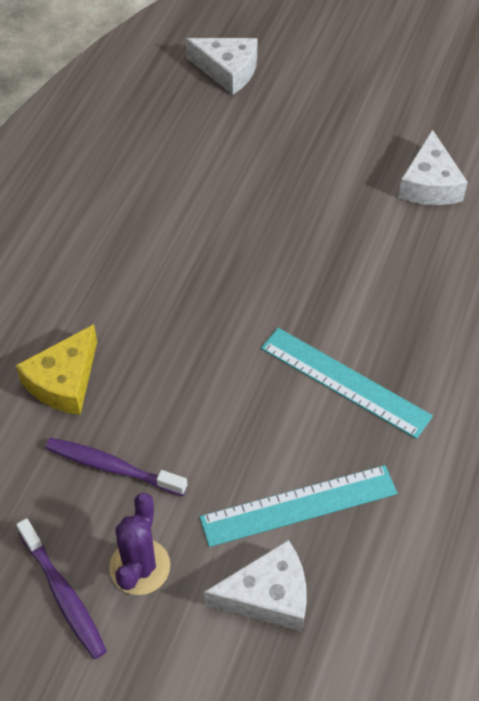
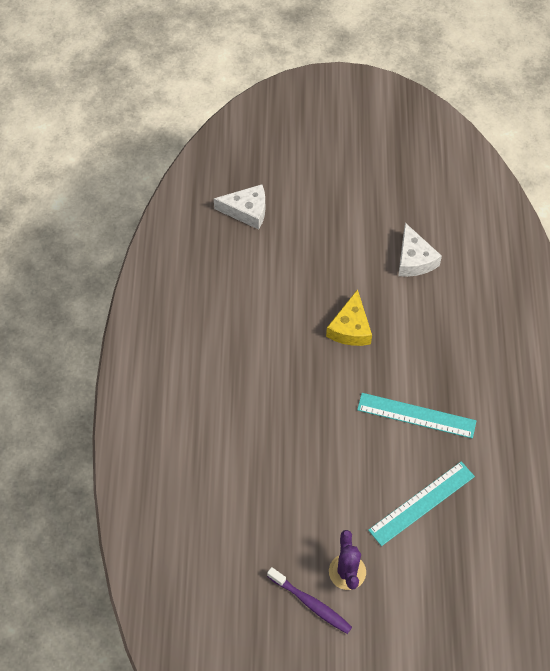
camera: 20 degrees left, 5 degrees up
yellow cheese [16,324,97,415] -> yellow cheese moved to [326,289,372,346]
purple toothbrush [45,438,187,496] -> none
white cheese [204,540,307,631] -> none

